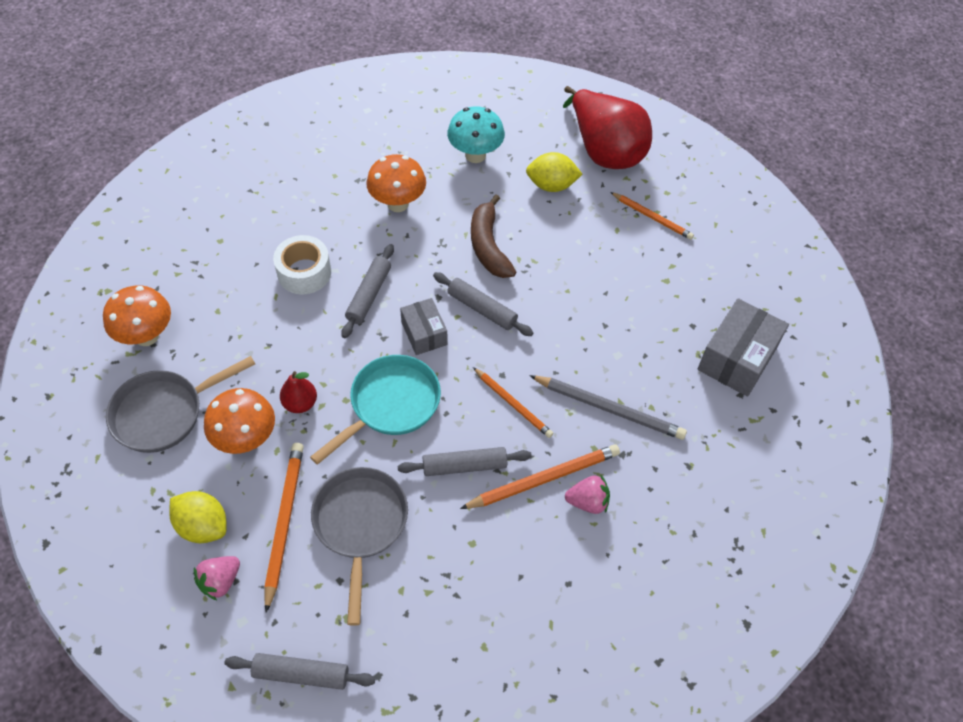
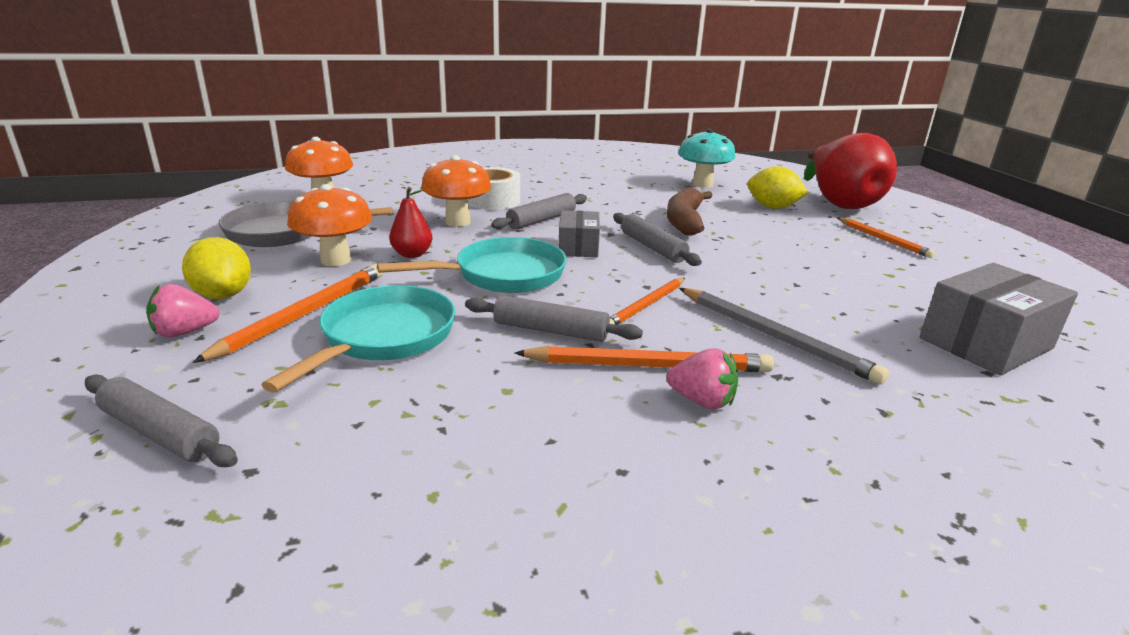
camera: 25 degrees right, 30 degrees down
grey pan [311,467,408,626] -> turquoise pan [261,285,456,393]
orange mushroom [366,154,426,212] -> orange mushroom moved to [421,155,491,227]
orange pencil [473,367,553,438] -> orange pencil turned 60 degrees clockwise [610,278,685,325]

